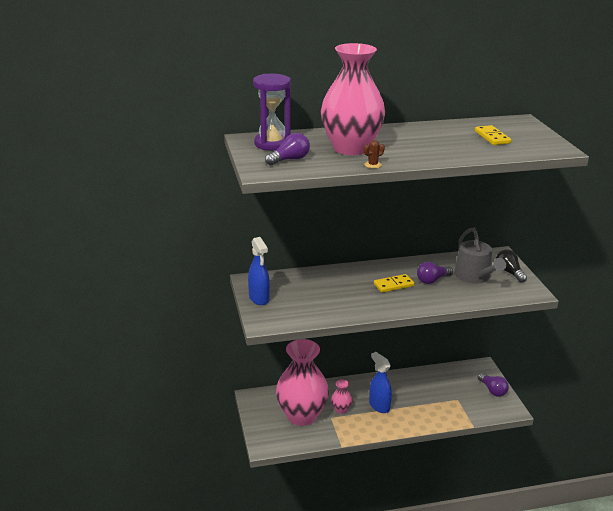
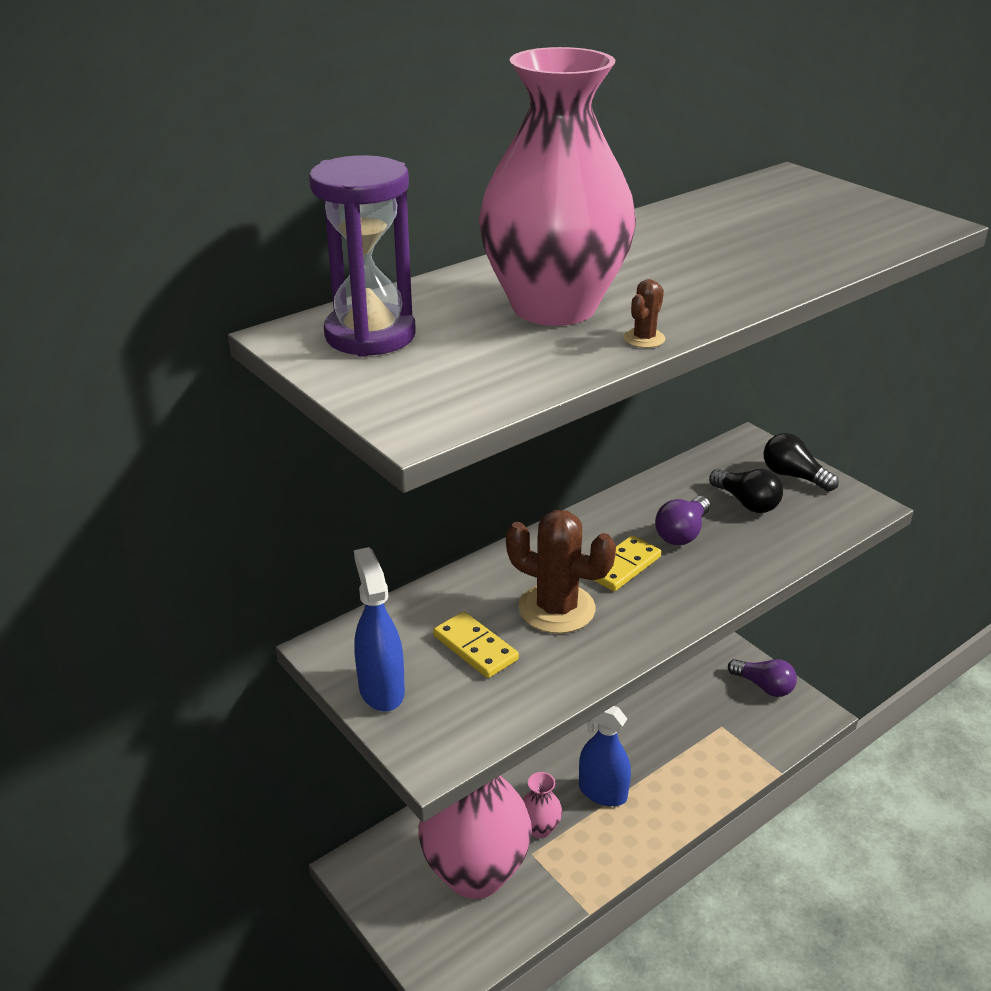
camera: 25 degrees left, 5 degrees up
blue spray bottle [248,237,270,305] -> blue spray bottle turned 150 degrees counterclockwise [354,547,405,712]
purple light bulb [265,133,310,165] -> none
grey watering can [454,228,506,284] -> black light bulb [709,469,783,513]
yellow domino [475,125,511,145] -> yellow domino moved to [433,611,519,678]
none -> brown cactus [506,510,616,634]

